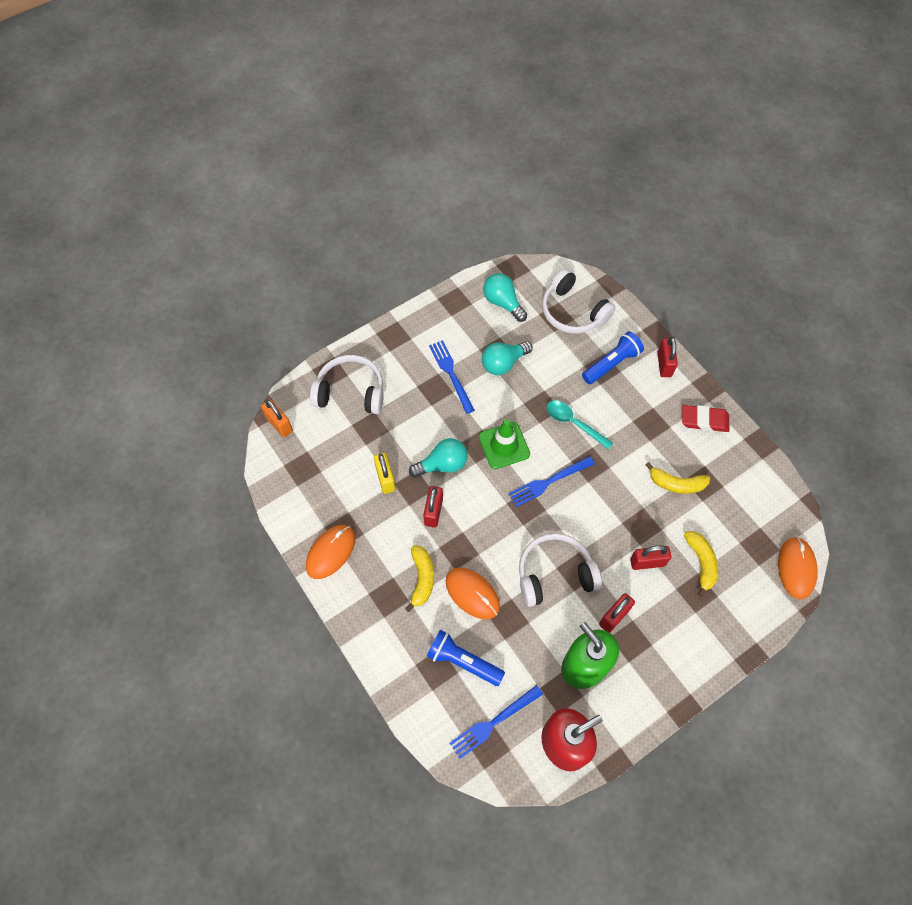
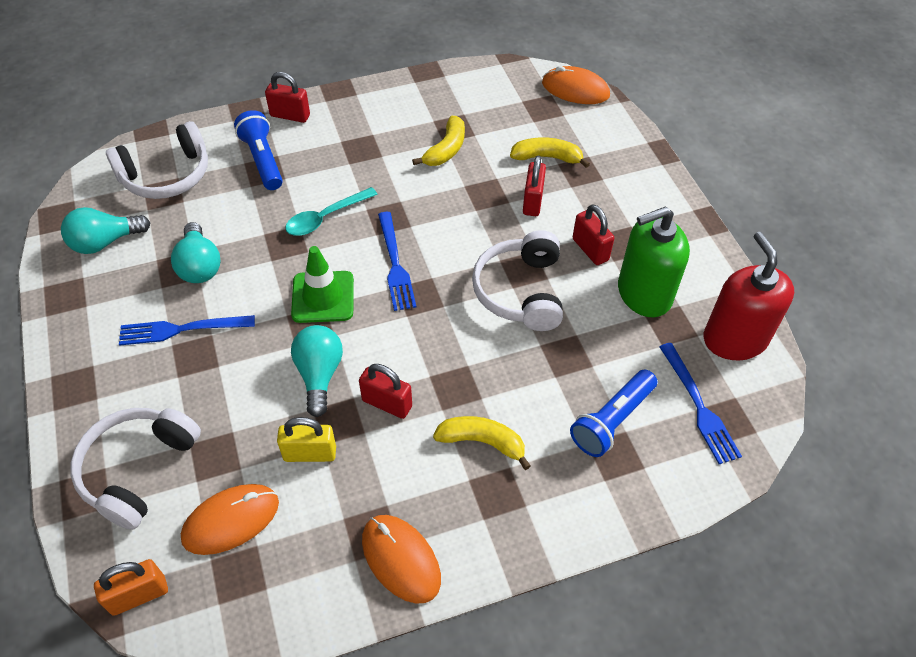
camera: 75 degrees left, 10 degrees down
orange mouse [445,568,500,620] -> orange mouse moved to [181,484,279,555]
red eraser [682,405,729,432] -> none

